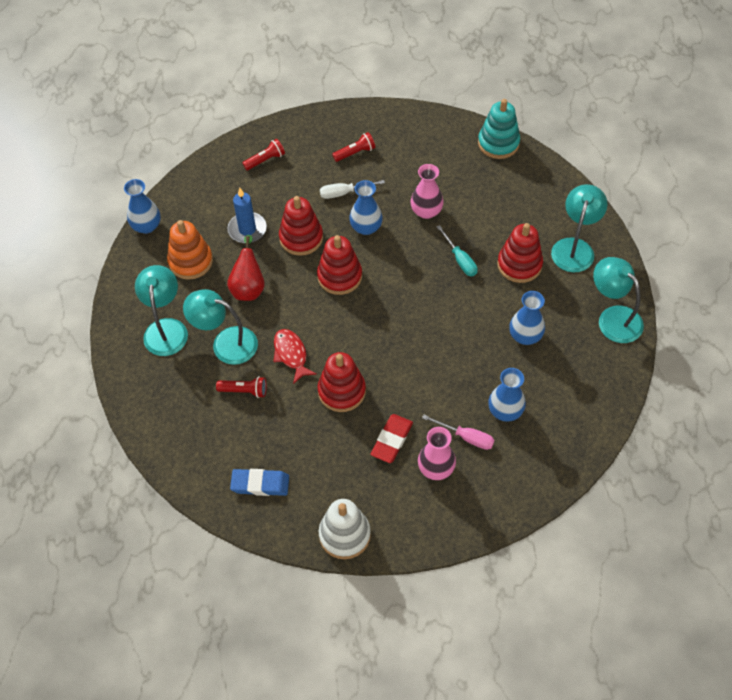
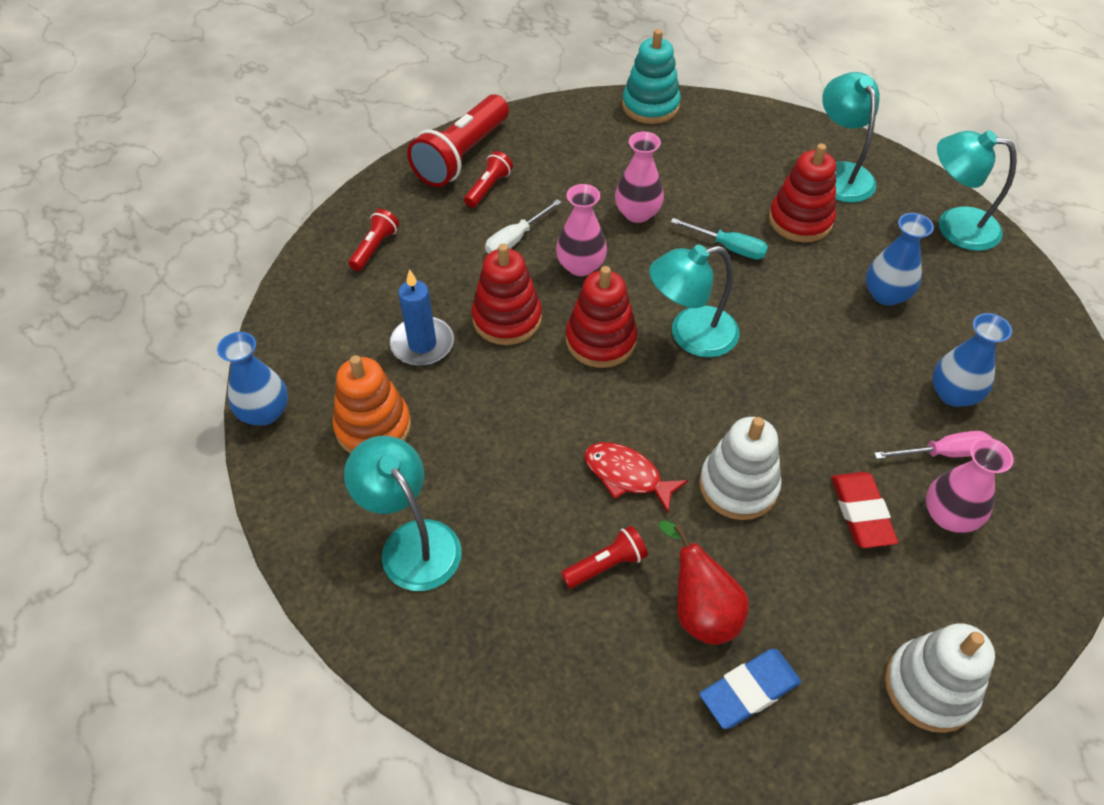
camera: 35 degrees left, 5 degrees down
turquoise lamp [183,289,258,365] -> turquoise lamp moved to [649,245,739,357]
red pear [227,235,265,301] -> red pear moved to [658,521,749,645]
red stacking toy [318,352,366,412] -> white stacking toy [699,417,782,520]
blue vase [349,180,383,235] -> pink vase [556,184,607,276]
none -> red flashlight [407,95,509,187]

